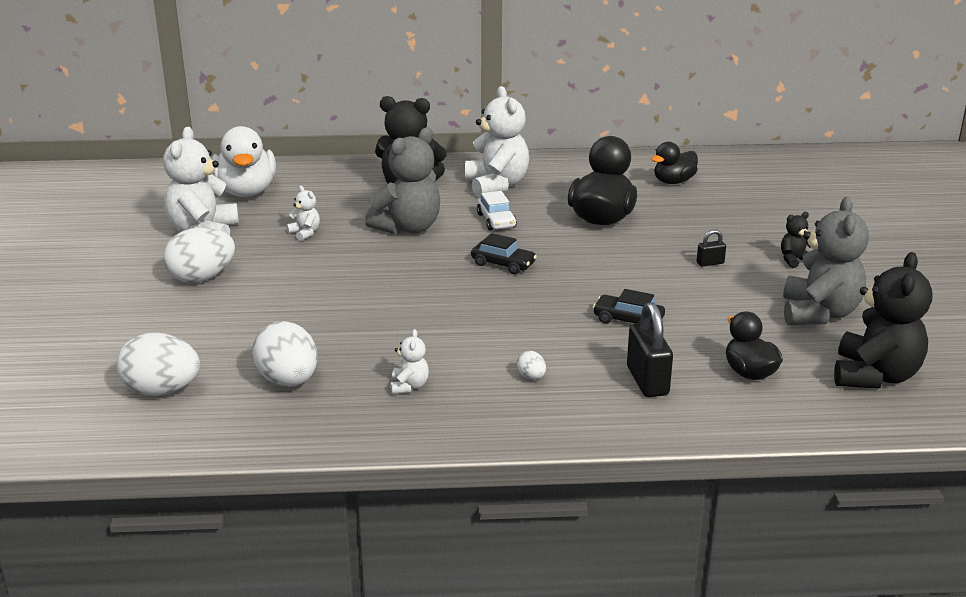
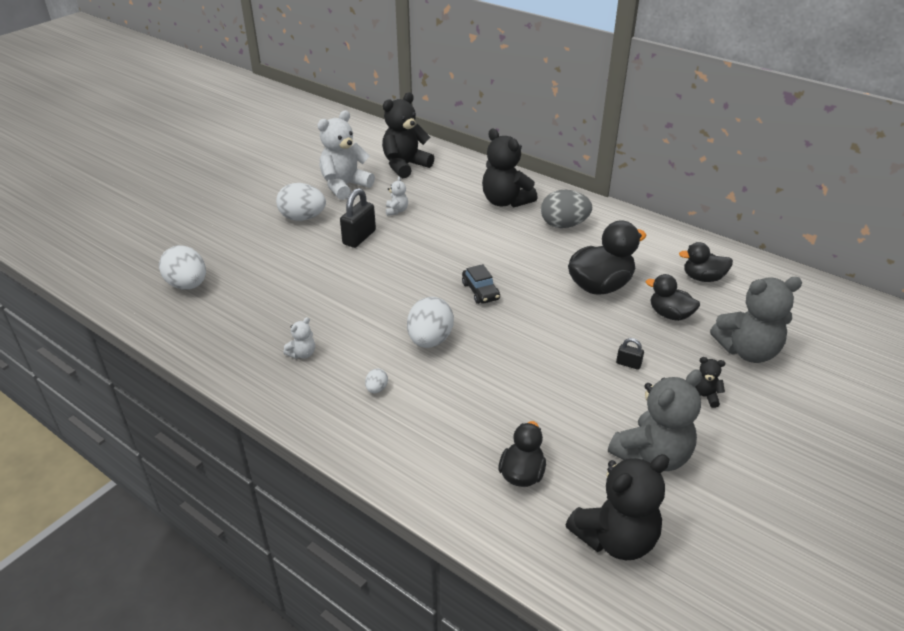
camera: 40 degrees right, 10 degrees up
white duck [212,126,276,197] -> black teddy bear [382,92,434,178]
white egg [252,321,317,387] -> white egg moved to [407,297,454,348]
grey teddy bear [365,128,440,235] -> grey teddy bear moved to [710,277,802,363]
white teddy bear [465,86,529,198] -> grey egg [541,190,592,228]
white car [477,191,517,230] -> none
black car [593,289,665,324] -> none
black padlock [627,302,673,397] -> black padlock moved to [340,188,376,248]
none -> black duck [646,274,700,321]

